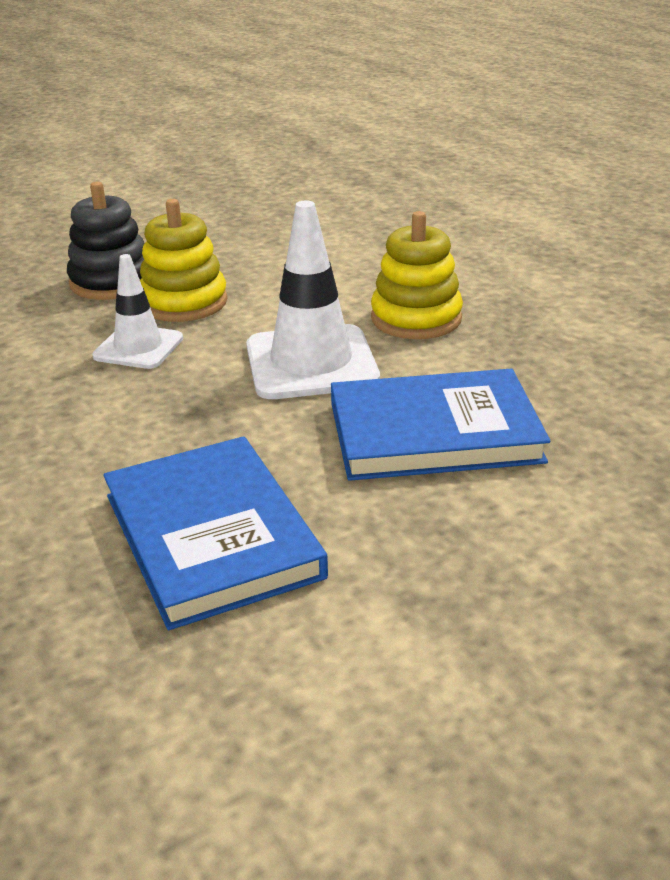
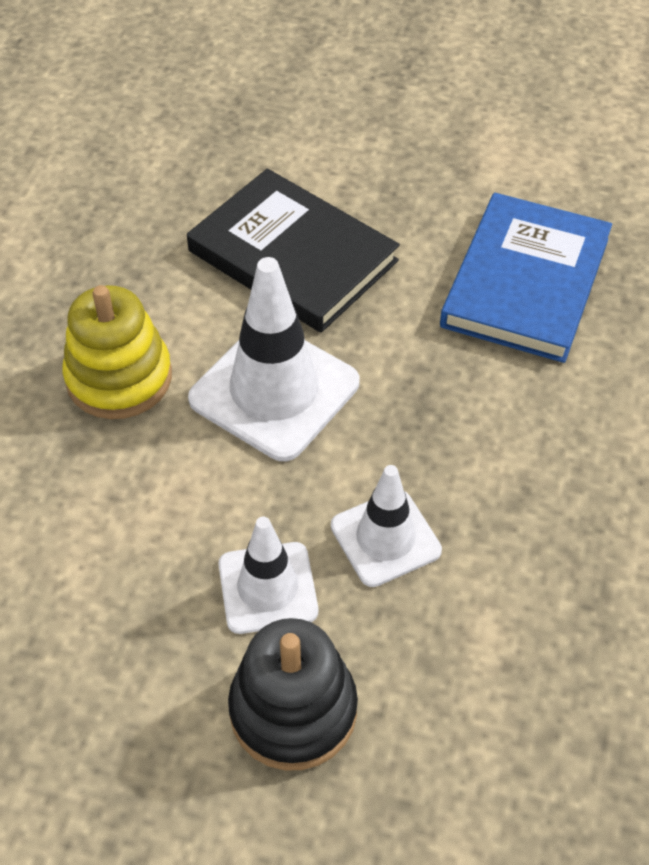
camera: 135 degrees left, 20 degrees up
yellow stacking toy [140,199,228,322] -> white traffic cone [218,517,318,634]
blue book [331,368,550,481] -> black book [187,168,400,333]

